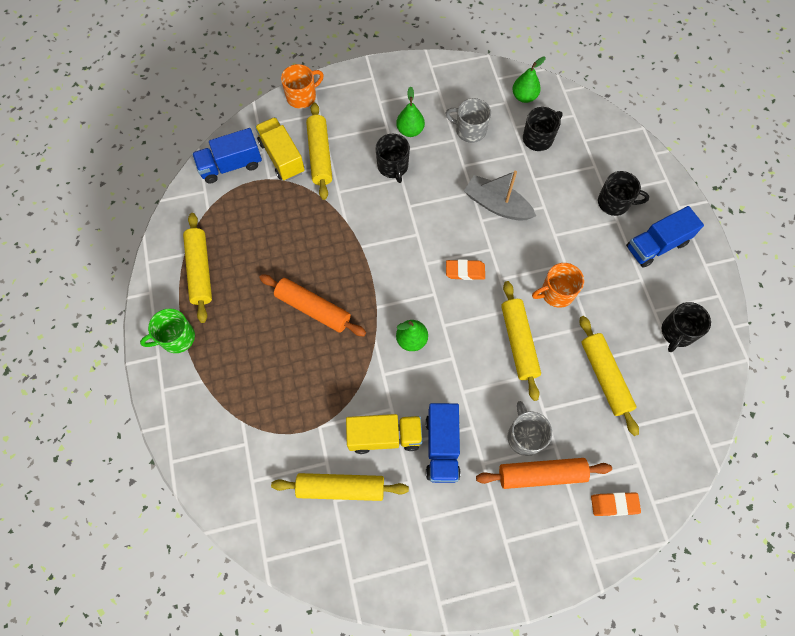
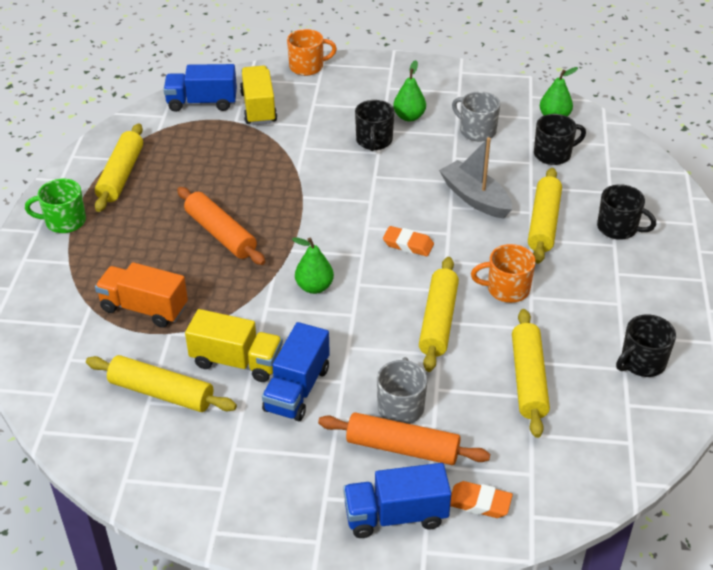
camera: 20 degrees right, 25 degrees down
yellow rolling pin [306,103,332,200] -> yellow rolling pin moved to [528,168,562,264]
blue truck [626,206,704,268] -> blue truck moved to [343,463,451,538]
none -> orange truck [95,262,188,328]

